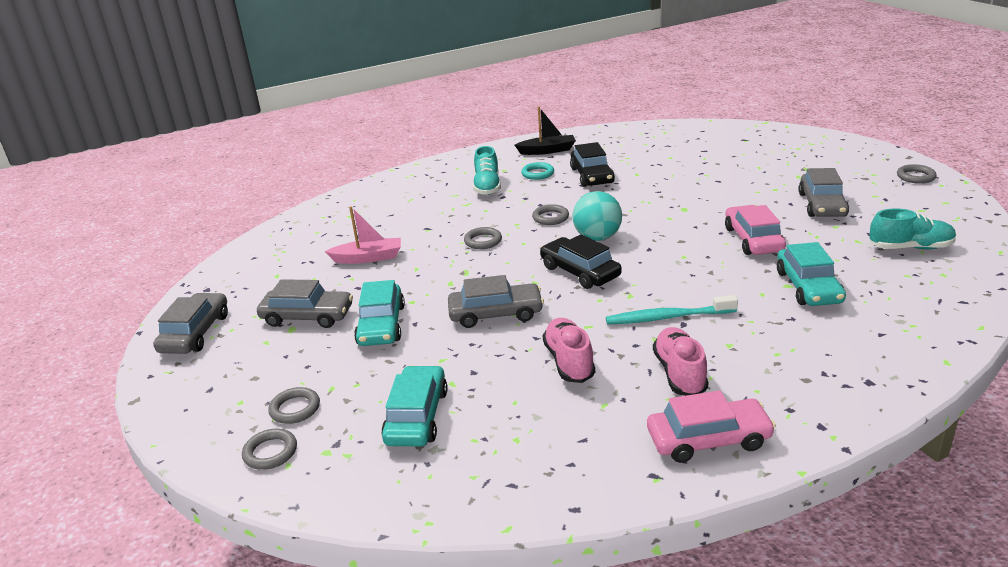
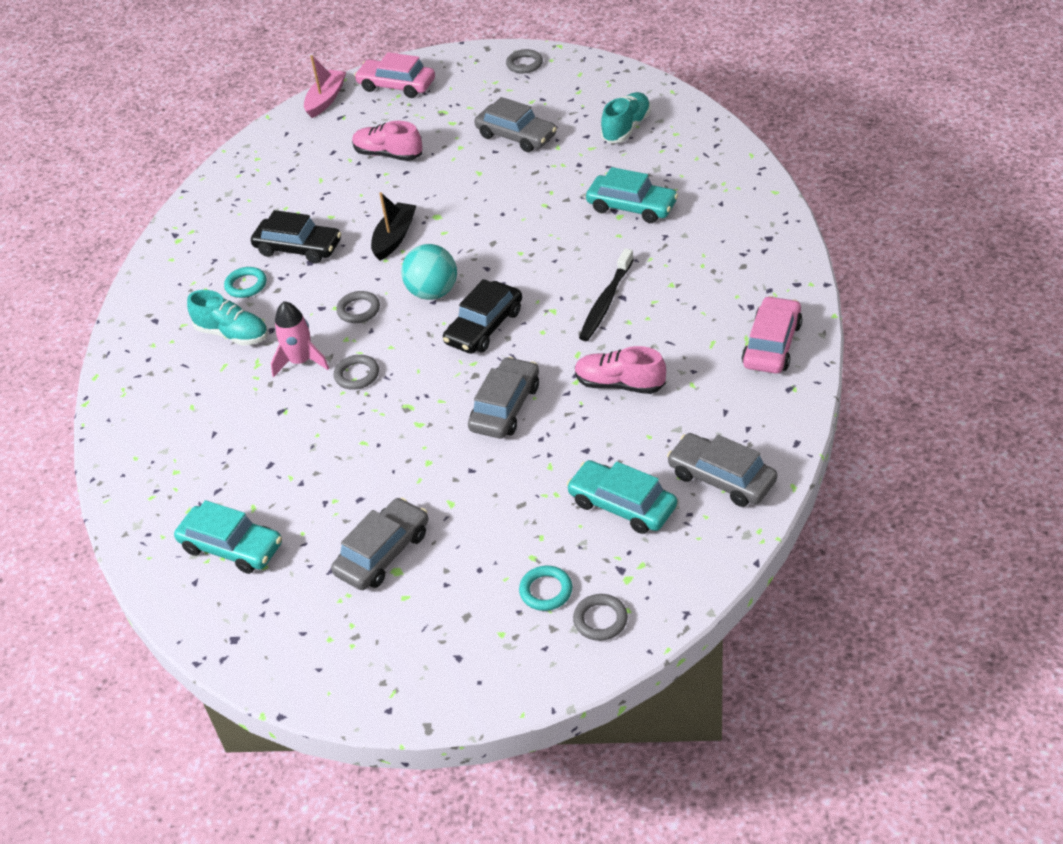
camera: 60 degrees left, 15 degrees up
grey car [153,293,228,354] -> grey car moved to [667,433,777,507]
grey ring [268,387,320,424] -> turquoise ring [519,566,572,611]
pink boat [325,206,401,264] -> pink boat moved to [304,55,346,118]
turquoise car [354,280,405,346] -> turquoise car moved to [174,500,282,574]
black boat [515,107,576,155] -> black boat moved to [371,192,417,261]
black car [540,234,622,289] -> black car turned 45 degrees counterclockwise [443,279,522,354]
turquoise toothbrush [606,295,738,325] -> black toothbrush [579,248,634,341]
pink shoe [653,327,709,396] -> pink shoe moved to [352,121,422,161]
pink car [725,205,786,255] -> pink car moved to [354,52,435,98]
none -> pink rocket [271,301,329,377]

